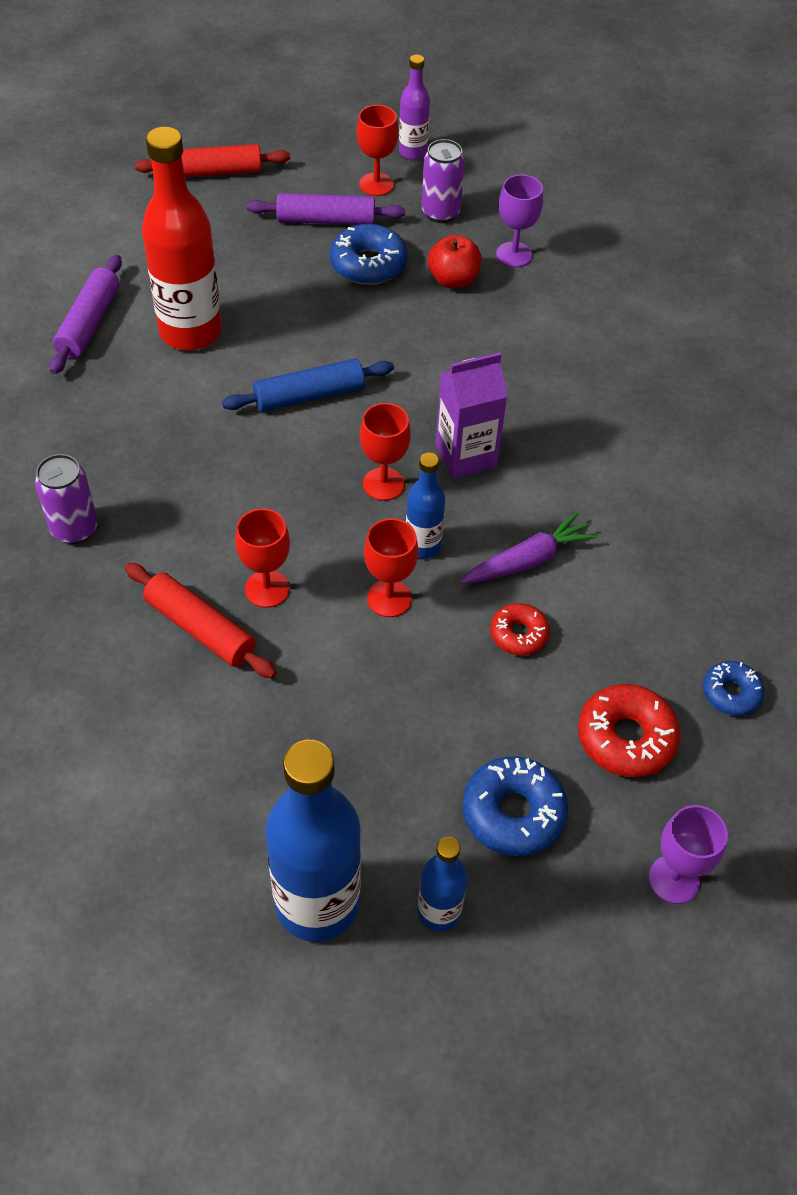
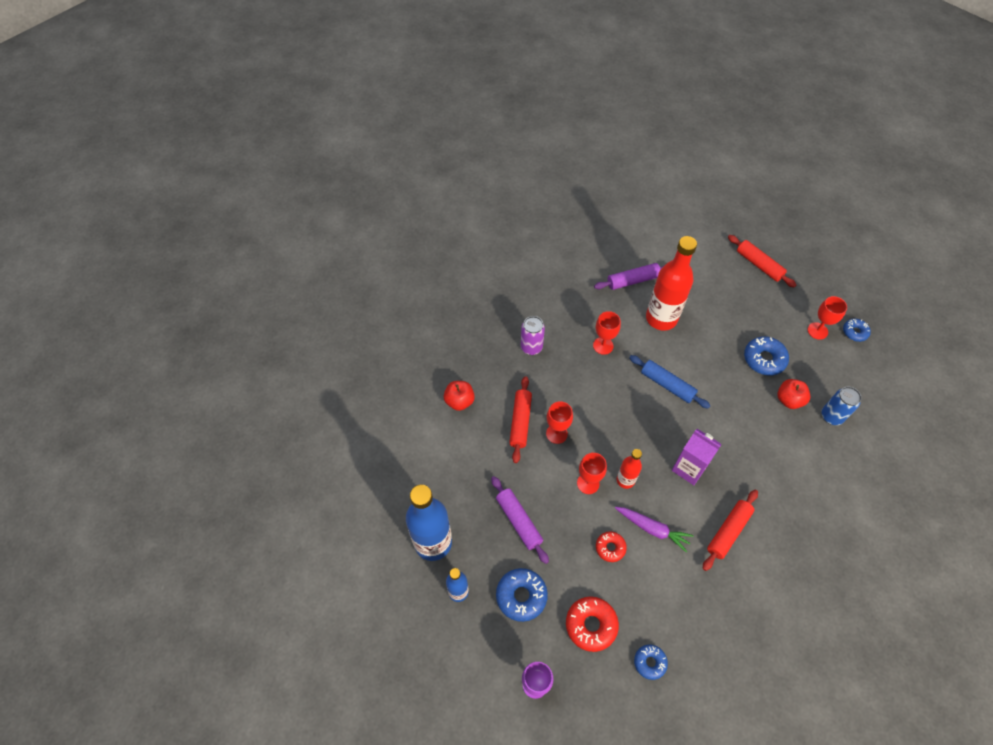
camera: 60 degrees right, 5 degrees up
purple rolling pin [246,193,405,225] -> purple rolling pin moved to [491,476,549,564]
red goblet [360,403,411,501] -> red goblet moved to [593,311,621,355]
purple bottle [399,55,430,160] -> blue donut [843,319,871,342]
blue bottle [406,453,446,558] -> red bottle [617,449,642,489]
purple can [422,139,465,223] -> none
purple goblet [496,174,543,267] -> blue can [821,387,862,425]
none -> red apple [444,381,475,411]
none -> red rolling pin [703,490,758,571]

